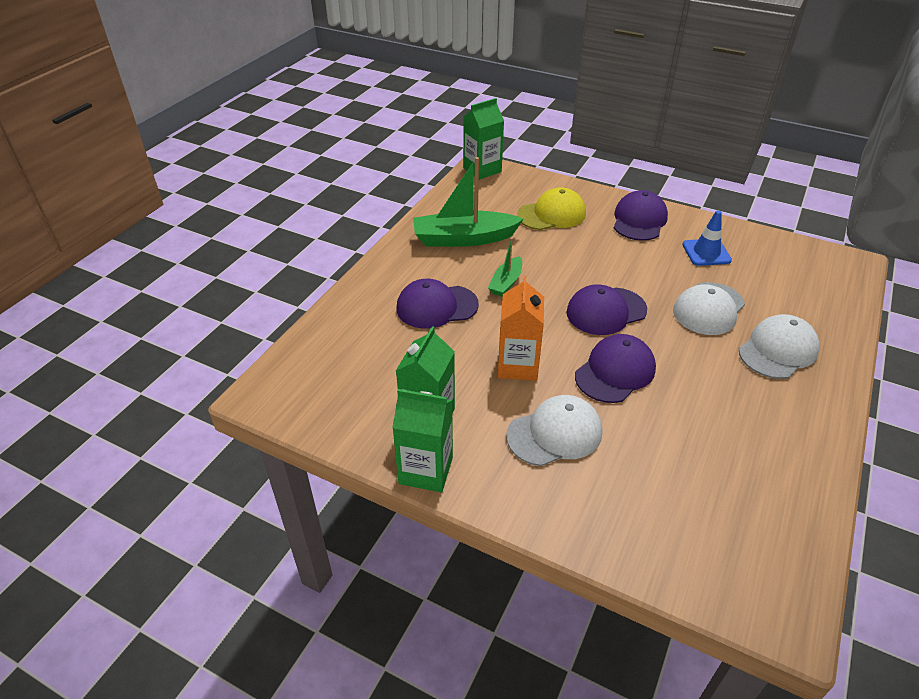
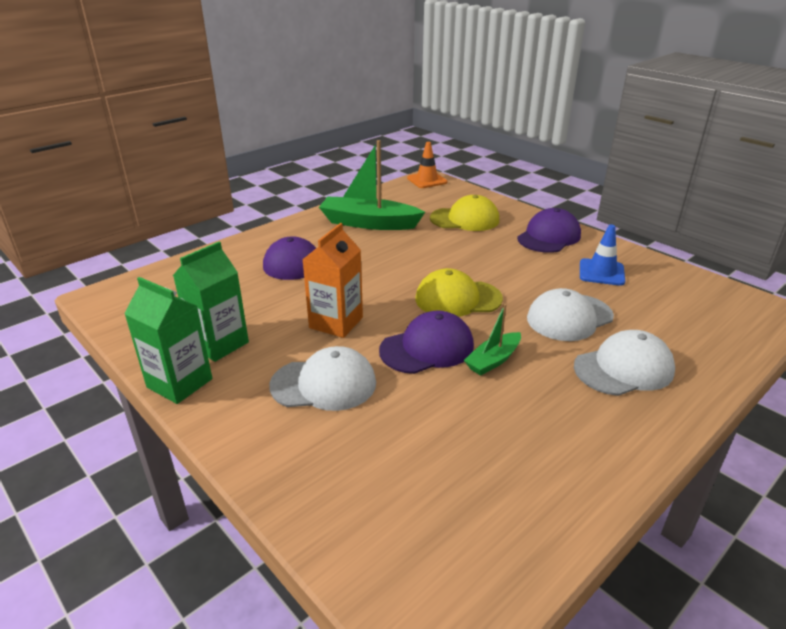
camera: 20 degrees right, 10 degrees down
green carton [463,98,504,180] -> orange traffic cone [407,142,447,188]
green boat [488,238,522,297] -> green boat moved to [464,304,521,376]
purple cap [566,284,647,335] -> yellow cap [415,268,503,317]

